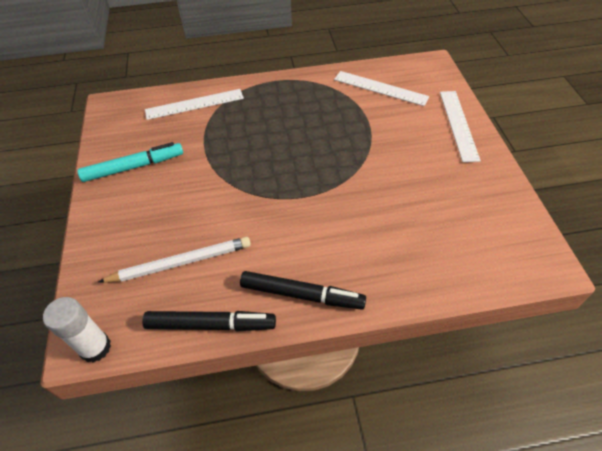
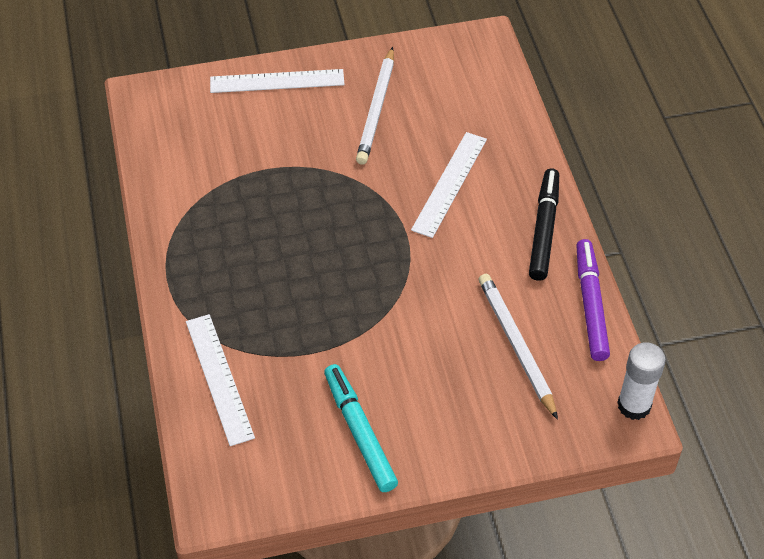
camera: 95 degrees left, 0 degrees up
black marker [142,311,276,331] -> purple marker [576,239,610,361]
white ruler [334,71,430,106] -> white ruler moved to [411,132,487,238]
none -> white pencil [356,47,394,165]

